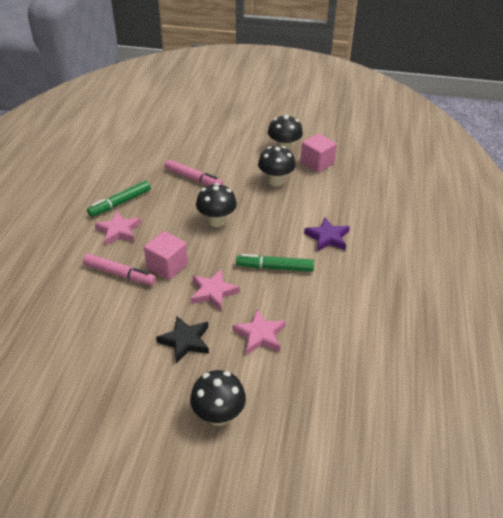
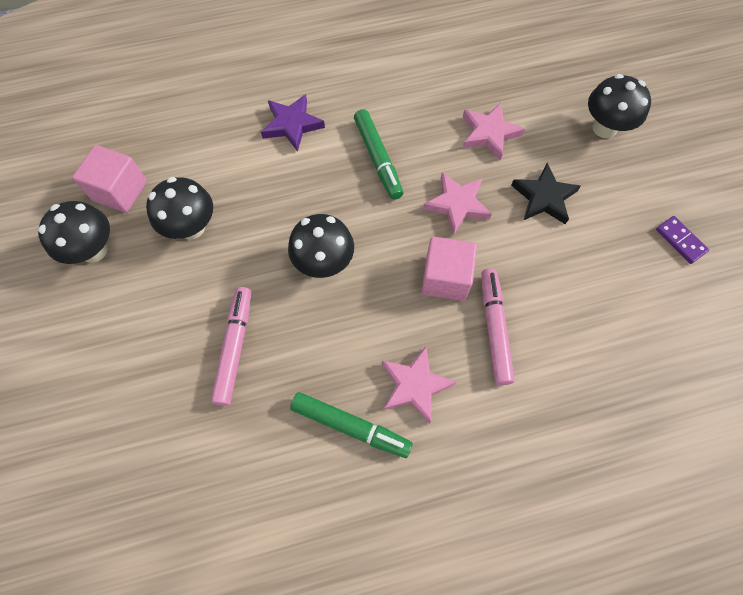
camera: 115 degrees left, 25 degrees up
none -> purple domino [656,216,709,264]

